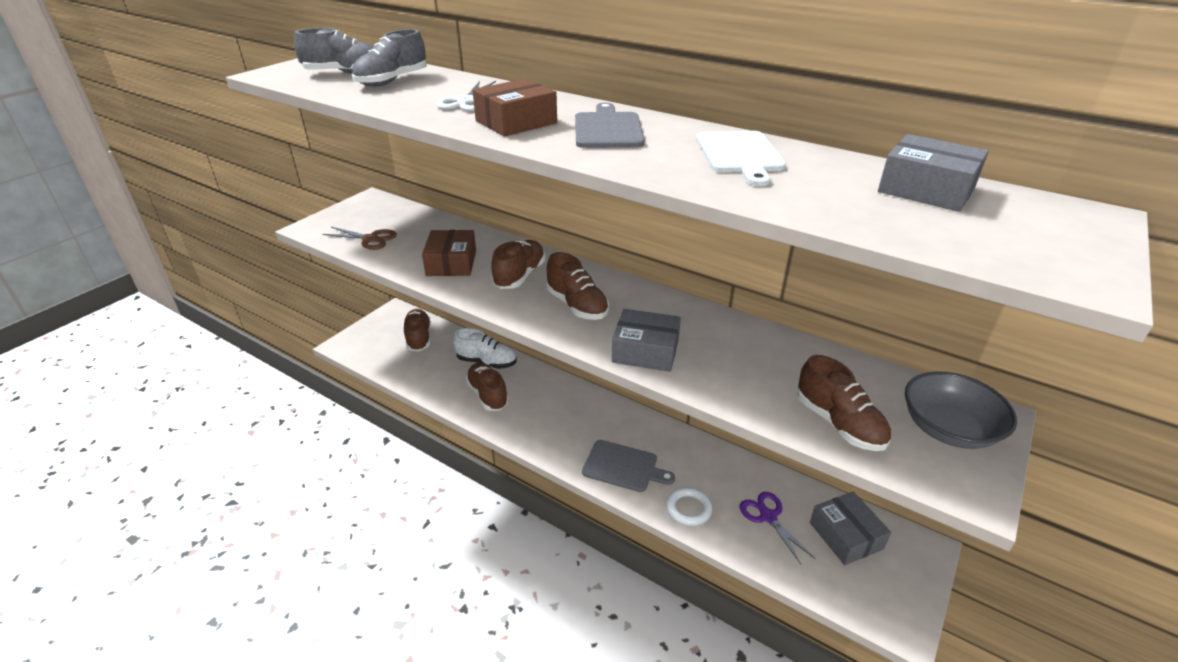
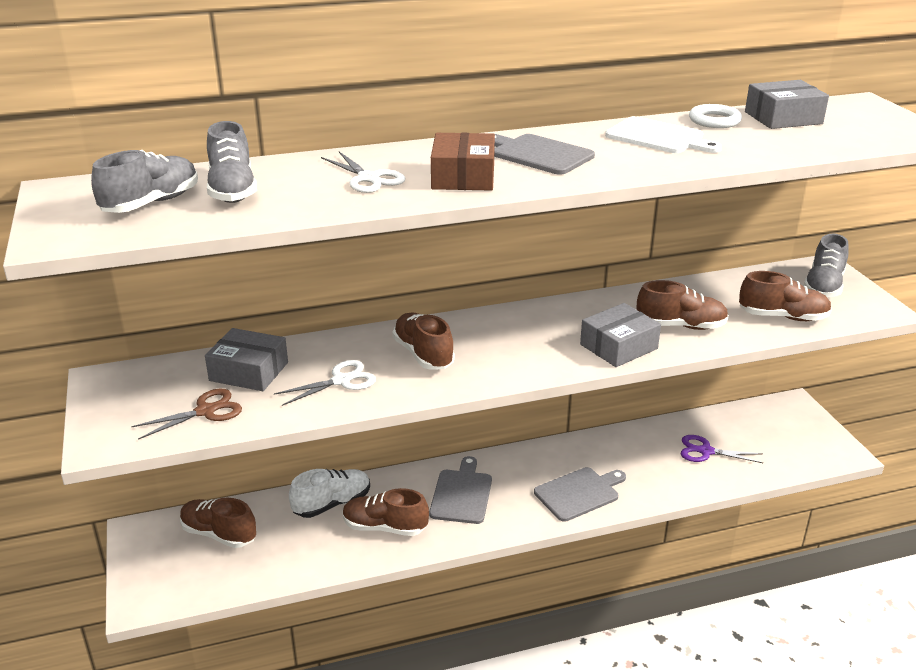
camera: 50 degrees left, 5 degrees down
brown box [422,230,476,276] -> white scissors [274,360,376,406]
brown shoe [546,252,609,320] -> brown shoe moved to [637,280,729,330]
white ring [666,487,712,526] -> white ring moved to [689,104,742,128]
grey box [810,491,891,565] -> grey box moved to [205,328,288,391]
grey bowl [905,371,1017,449] -> grey shoe [804,233,849,298]
none -> grey cutting board [429,456,492,524]

